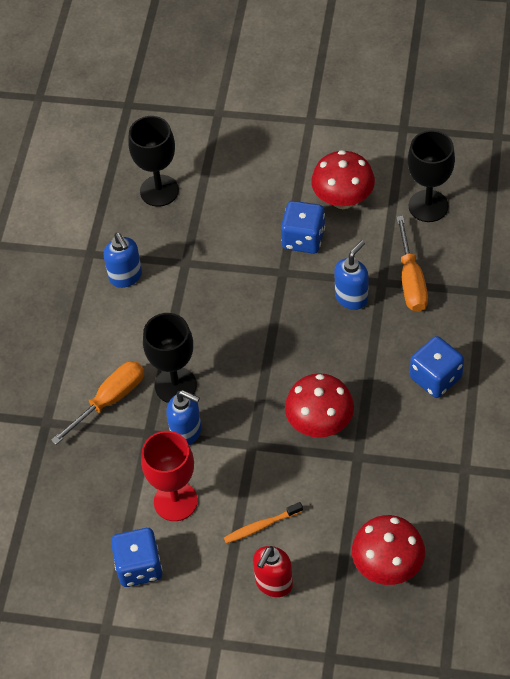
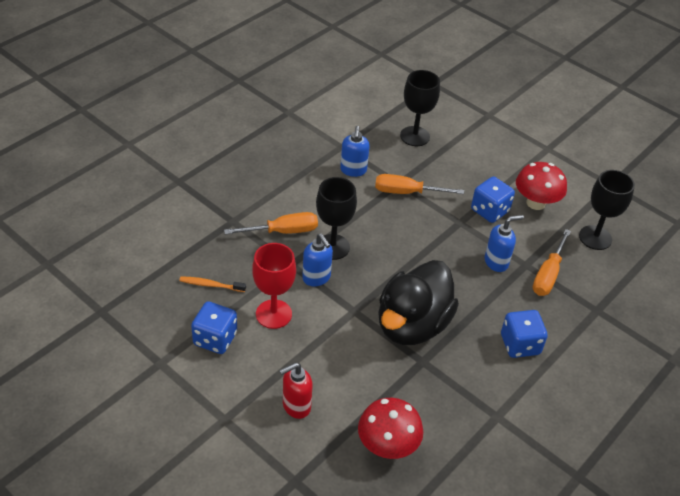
camera: 25 degrees right, 10 degrees down
orange toothbrush [224,502,303,544] -> orange toothbrush moved to [179,276,246,292]
red mushroom [285,373,354,438] -> black duck [378,260,459,345]
none -> orange screwdriver [375,174,464,194]

